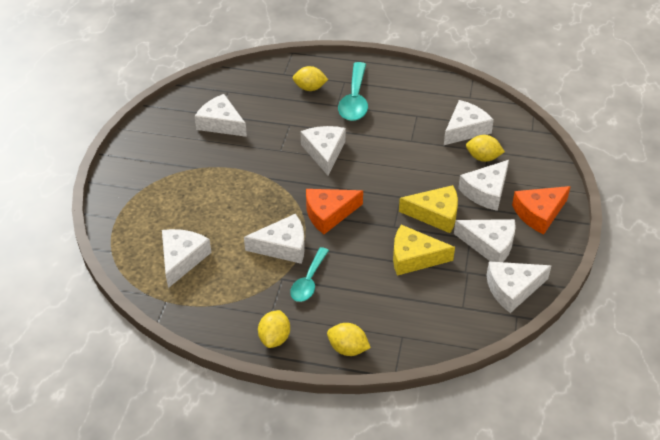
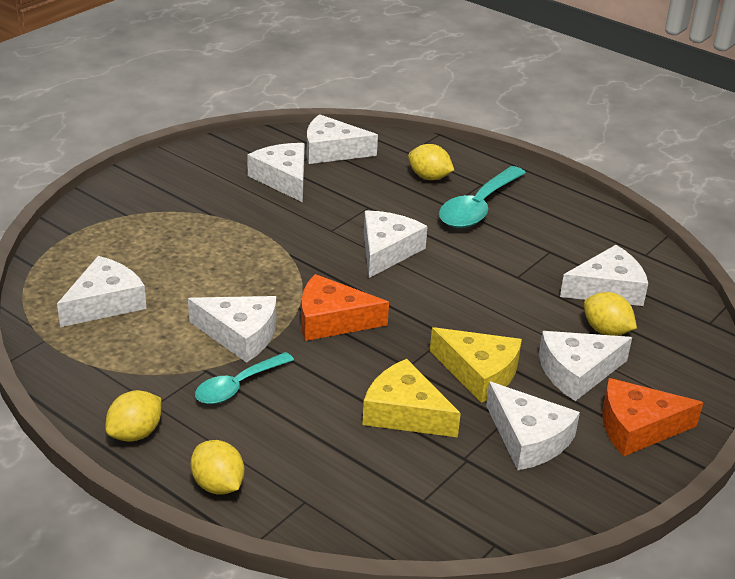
camera: 25 degrees right, 10 degrees down
white cheese [487,261,551,313] -> white cheese moved to [307,114,378,164]

